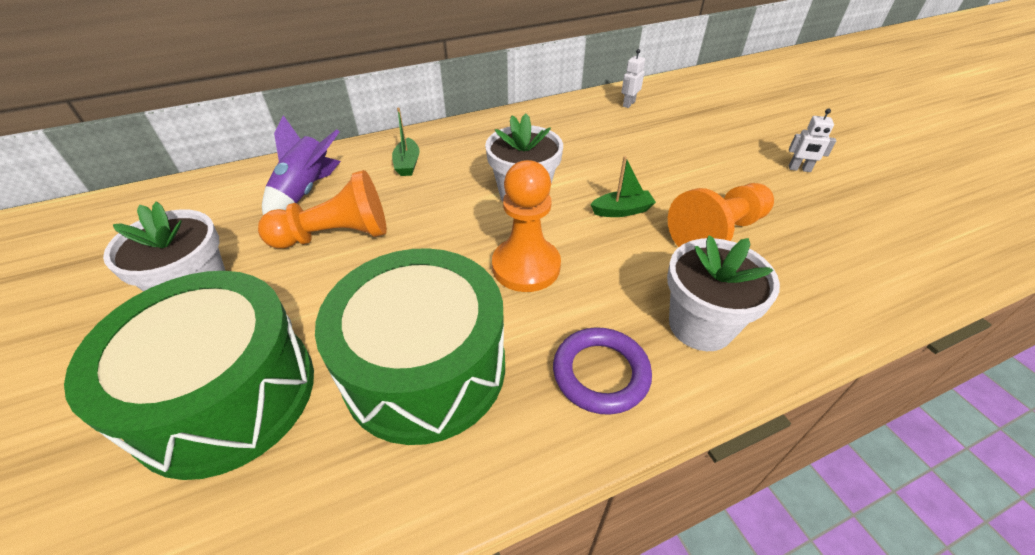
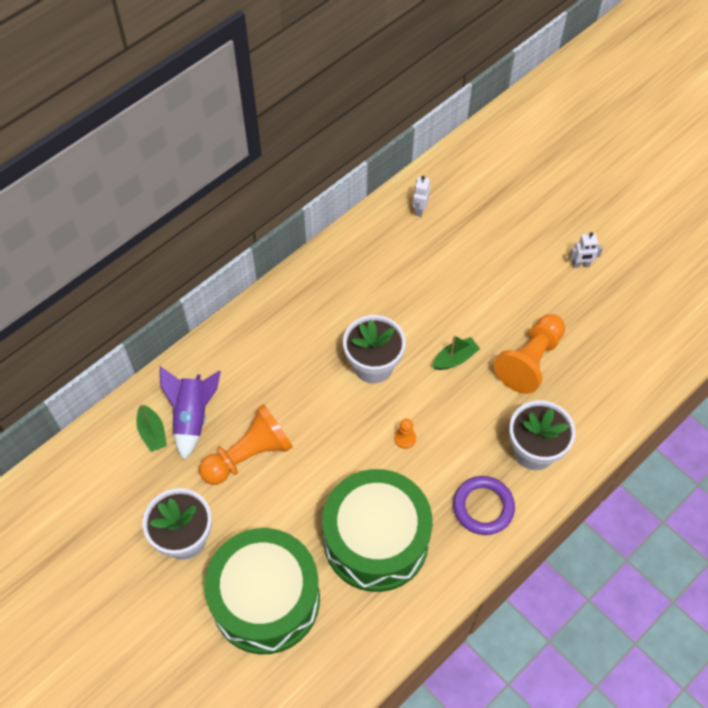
camera: 20 degrees left, 15 degrees up
green boat [392,108,420,176] -> green boat moved to [136,404,167,452]
orange pawn [492,160,561,292] -> orange pawn [394,419,416,449], size x0.43

